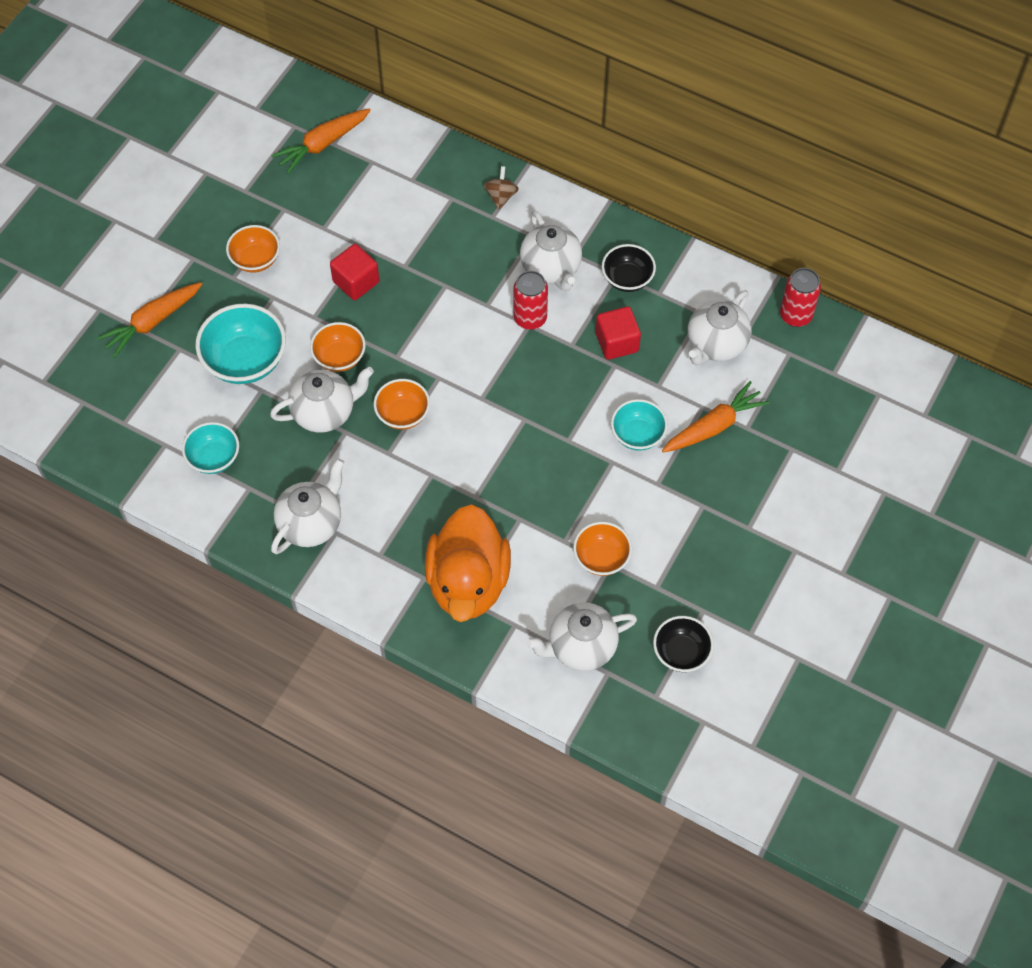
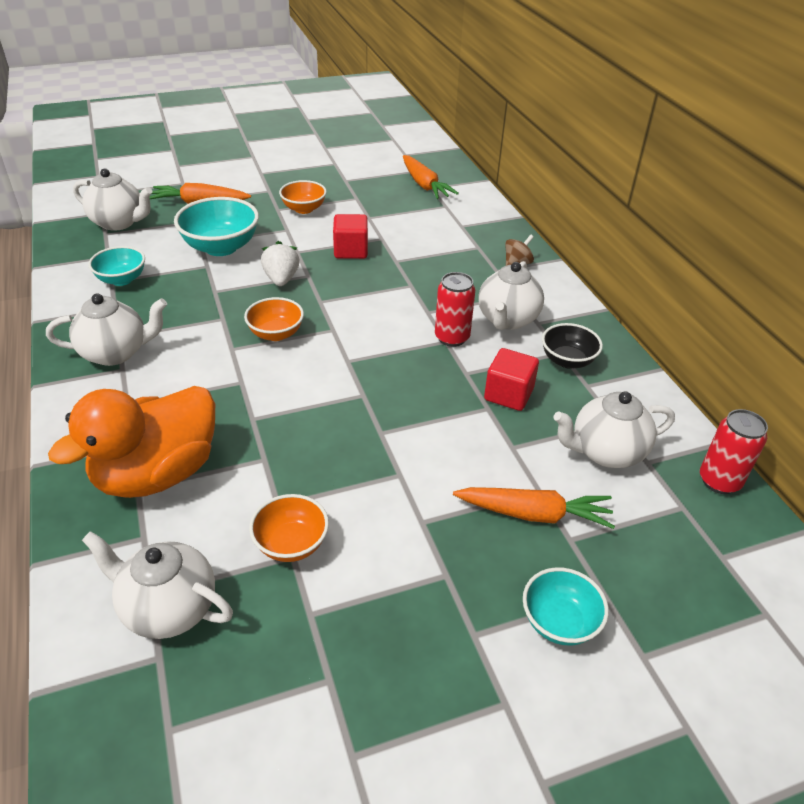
camera: 40 degrees right, 20 degrees down
white teapot [270,367,374,433] -> white teapot moved to [73,168,152,231]
orange carrot [271,109,371,174] -> orange carrot turned 120 degrees counterclockwise [403,155,459,199]
orange bowl [310,322,366,372] -> white strawberry [261,241,300,286]
turquoise bowl [611,399,668,451] -> turquoise bowl moved to [523,567,609,645]
black bowl [653,616,714,672] -> none

